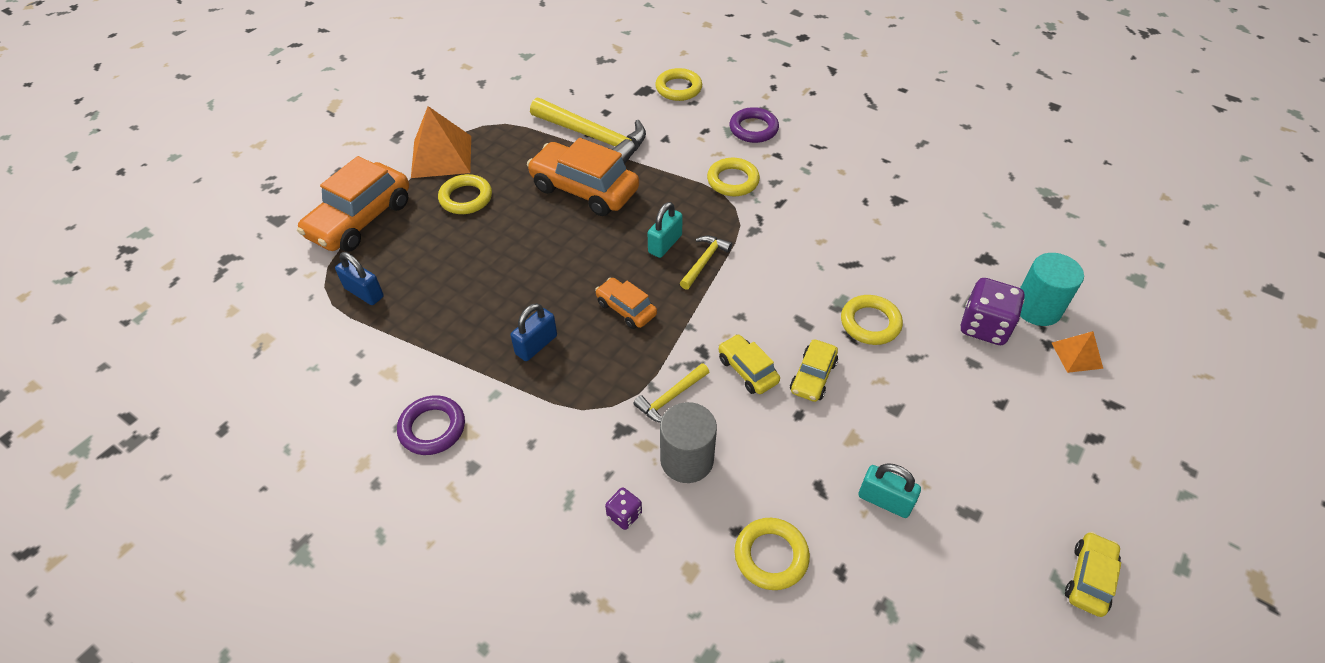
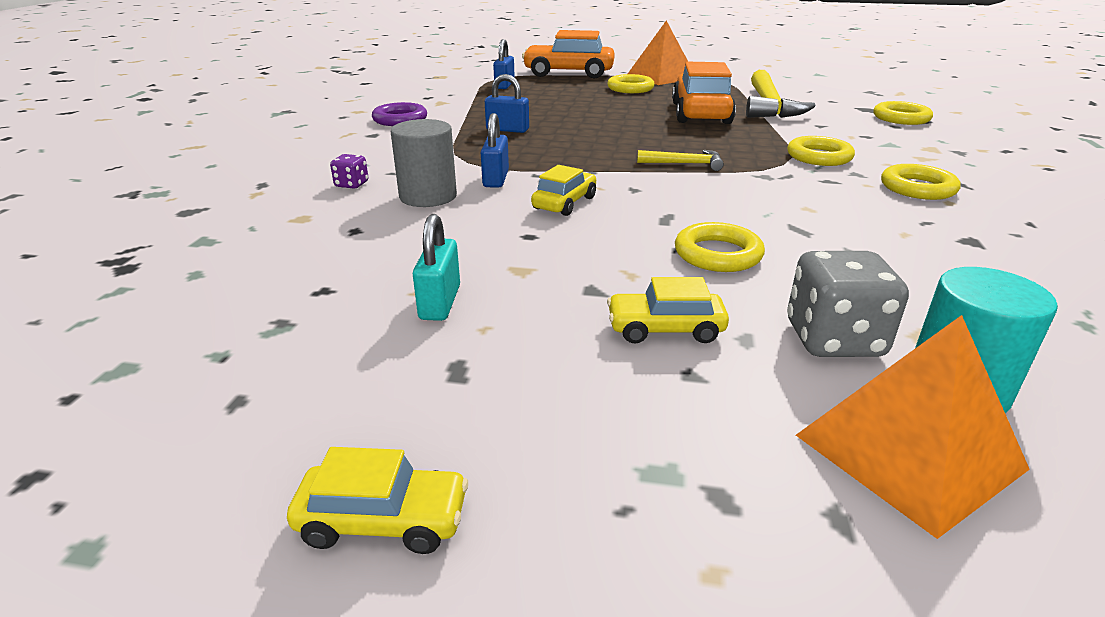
camera: 65 degrees right, 20 degrees down
orange car [595,278,657,329] -> none
yellow hammer [633,363,709,423] -> blue padlock [481,113,509,188]
turquoise padlock [648,202,683,258] -> none
purple ring [730,107,779,143] -> none
yellow ring [734,518,810,590] -> yellow ring moved to [881,164,960,200]
yellow car [790,339,838,402] -> yellow car moved to [607,277,729,343]
purple dice [961,278,1025,345] -> grey dice [787,251,909,357]
orange pyramid [1052,331,1103,373] -> orange pyramid [796,315,1030,539], size x1.90

